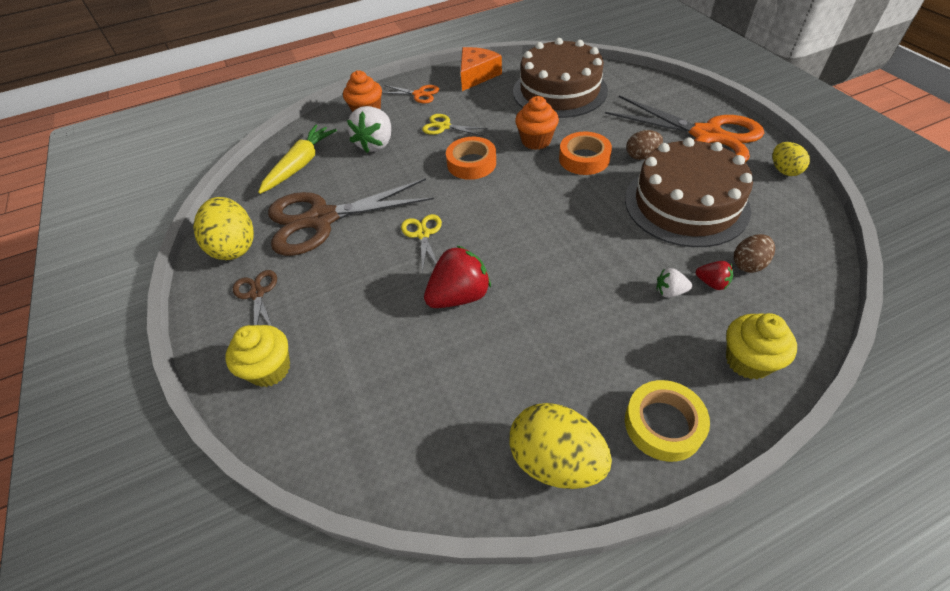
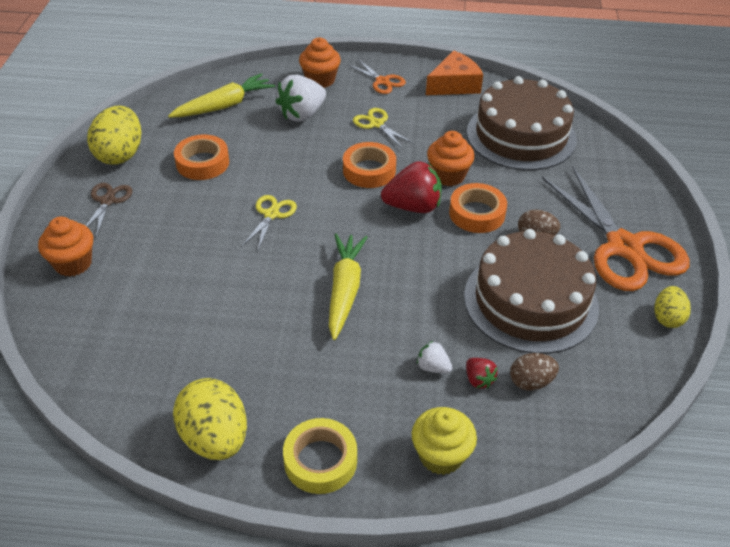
camera: 25 degrees right, 5 degrees down
yellow cupcake [225,325,290,387] -> orange cupcake [38,217,93,277]
brown scissors [268,178,434,256] -> orange tape [174,135,229,180]
red strawberry [424,245,491,308] -> red strawberry moved to [381,161,442,213]
none -> yellow carrot [329,234,368,340]

